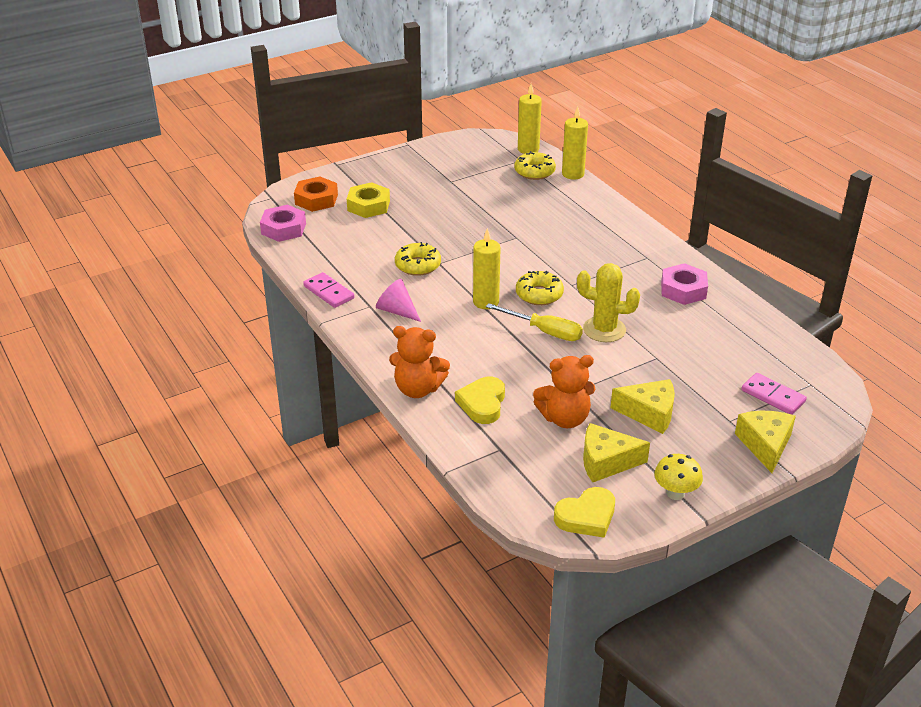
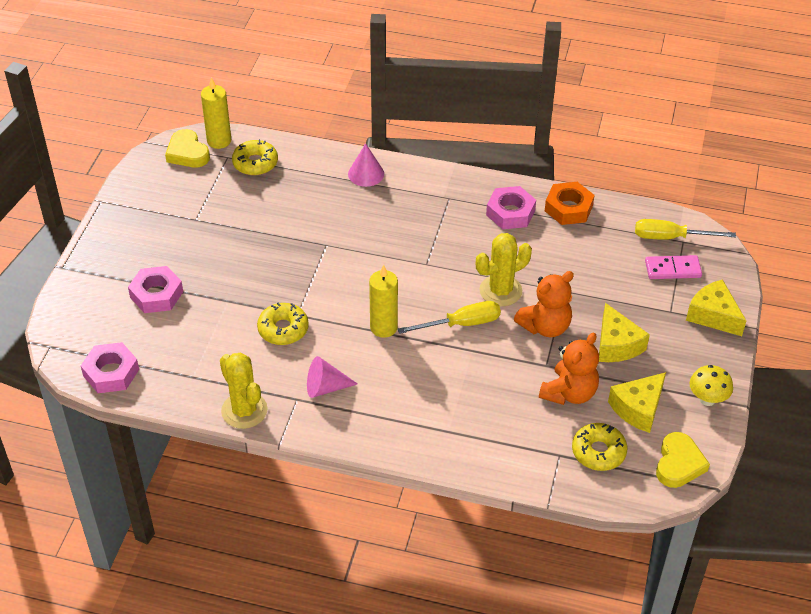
camera: 45 degrees left, 10 degrees up
orange nut [294,176,338,212] -> orange nut moved to [545,182,595,225]
pink domino [303,272,354,308] -> yellow cactus [220,353,268,429]
yellow nut [347,182,390,218] -> pink nut [128,266,183,313]
orange teddy bear [389,326,450,398] -> orange teddy bear moved to [514,271,574,337]
yellow heart [455,377,505,424] -> yellow heart moved to [165,129,210,168]
yellow donut [516,271,564,305] -> yellow donut moved to [572,423,627,471]
yellow candle [562,106,588,180] -> none
yellow cheese [610,379,675,434] -> yellow cheese turned 105 degrees clockwise [599,303,650,362]
none -> pink cone [348,143,384,187]
none -> yellow screwdriver [635,219,736,240]

